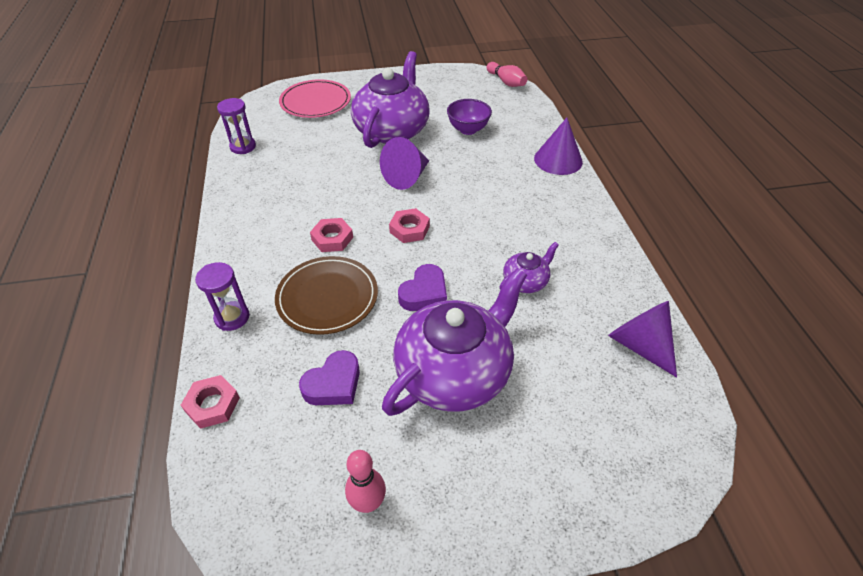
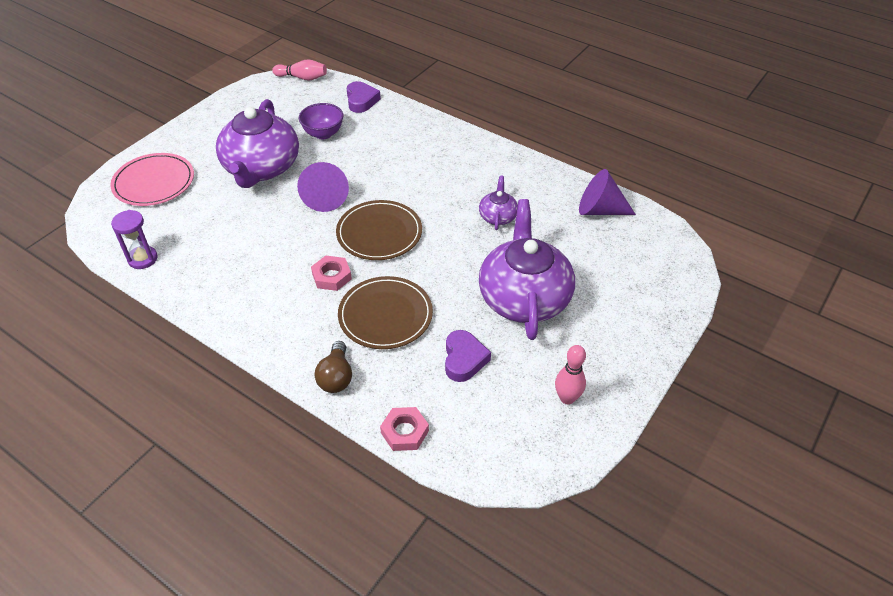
camera: 45 degrees left, 0 degrees up
purple hourglass [195,262,250,331] -> brown light bulb [315,341,352,393]
purple teapot [351,51,429,148] -> purple teapot turned 150 degrees counterclockwise [216,99,299,188]
pink nut [389,208,430,243] -> brown plate [336,200,422,260]
purple heart [398,264,447,311] -> purple heart moved to [347,81,381,113]
purple cone [534,118,583,175] -> none

